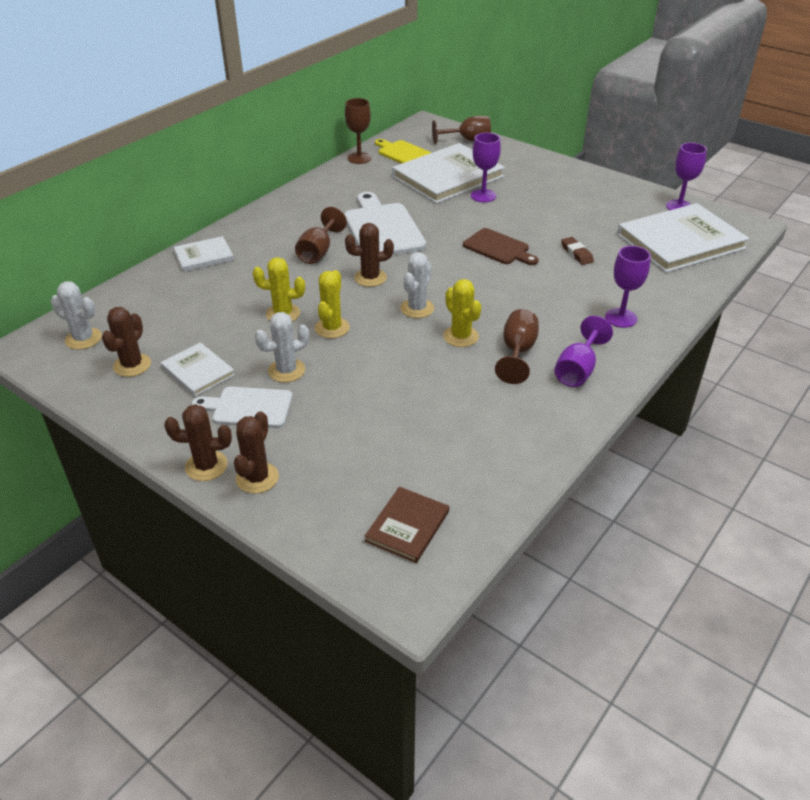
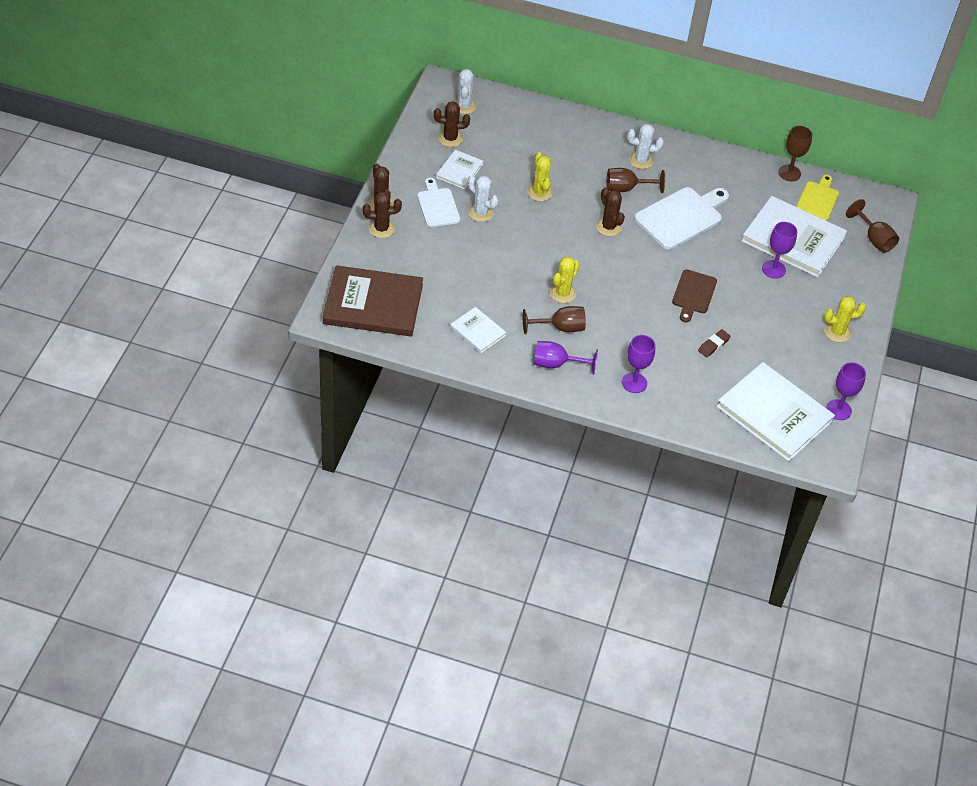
camera: 65 degrees right, 10 degrees up
white book [174,236,234,272] -> white book moved to [450,307,506,353]
yellow cactus [315,270,350,339] -> yellow cactus moved to [824,296,866,343]
brown book [365,487,449,563] -> brown book [323,265,423,337], size x2.01
white cactus [400,252,434,318] -> white cactus moved to [627,124,664,169]

